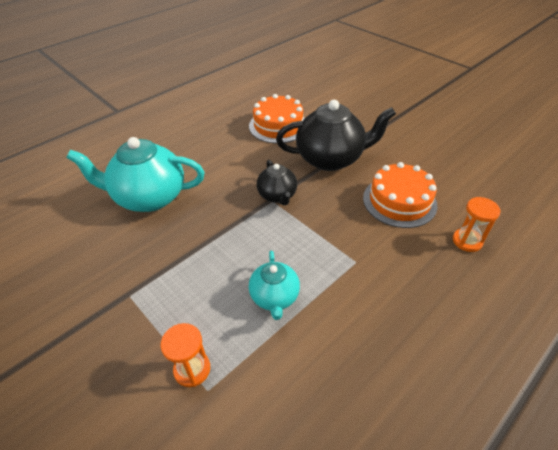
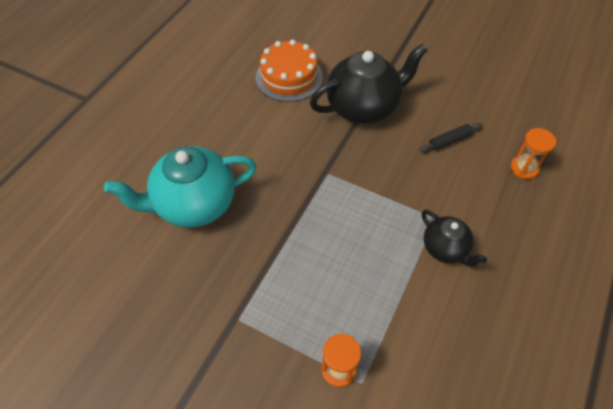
camera: 20 degrees left, 10 degrees up
turquoise teapot [249,251,300,320] -> none
black teapot [256,160,297,205] -> black teapot moved to [422,210,487,267]
orange cake [363,162,437,228] -> black rolling pin [419,123,482,152]

